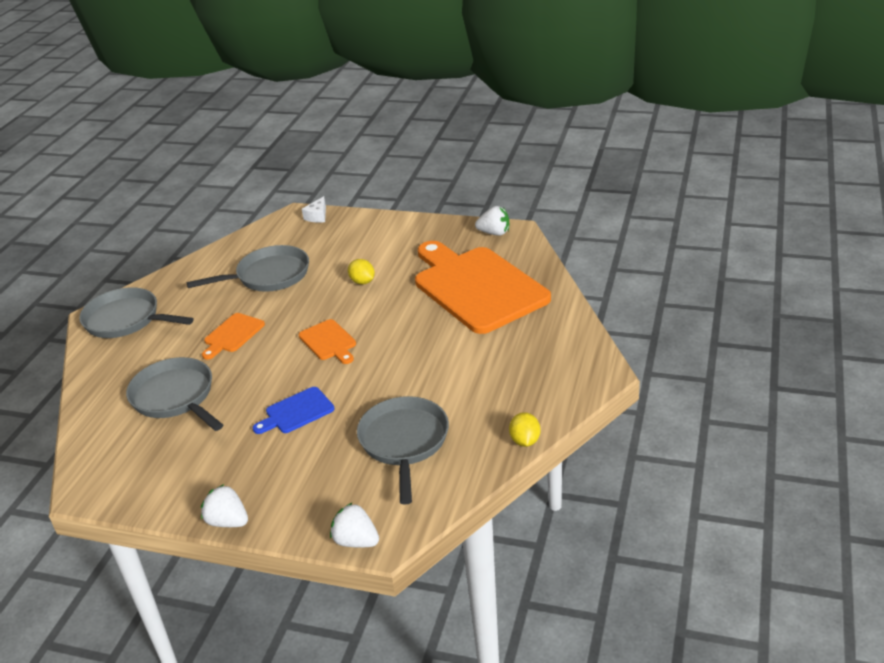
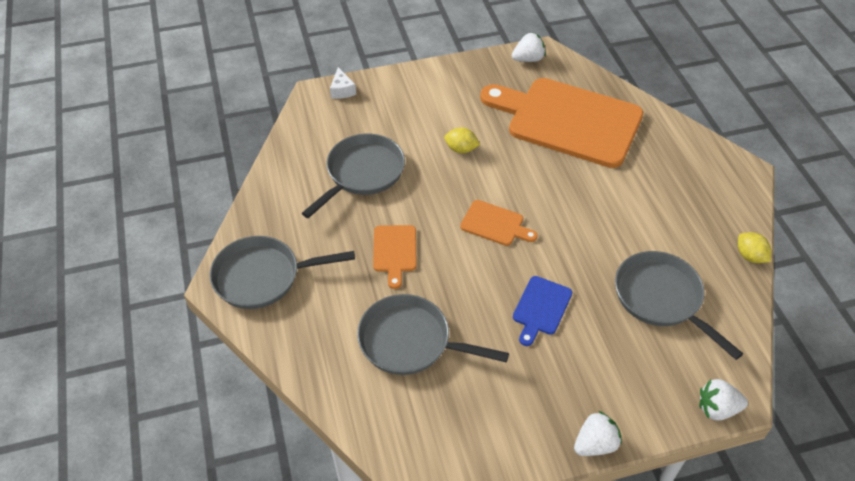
camera: 35 degrees left, 15 degrees up
white strawberry [201,484,248,527] -> white strawberry turned 150 degrees clockwise [574,411,622,456]

